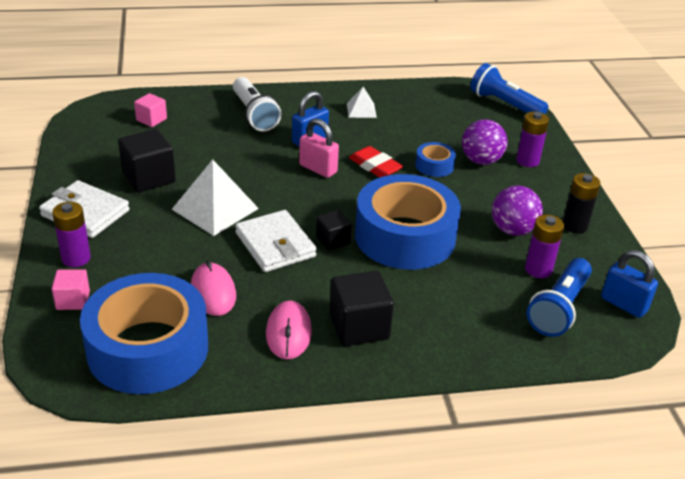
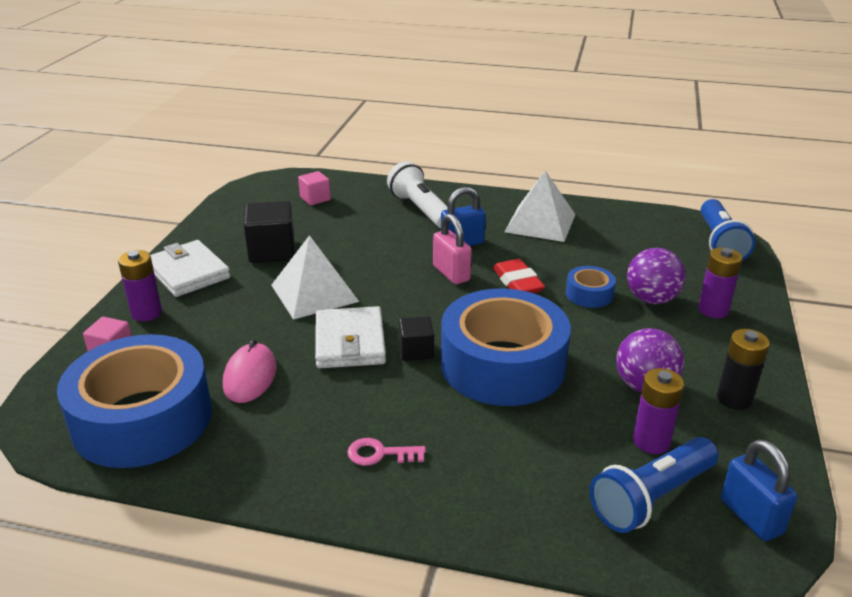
camera: 25 degrees right, 5 degrees down
white flashlight [233,77,282,132] -> white flashlight turned 150 degrees clockwise [387,161,447,228]
pink mouse [266,300,312,359] -> none
black cube [329,271,394,346] -> pink key [347,438,426,466]
white pyramid [347,87,377,118] -> white pyramid [505,171,576,242], size x1.85
blue flashlight [470,63,548,114] -> blue flashlight turned 150 degrees counterclockwise [701,199,755,261]

